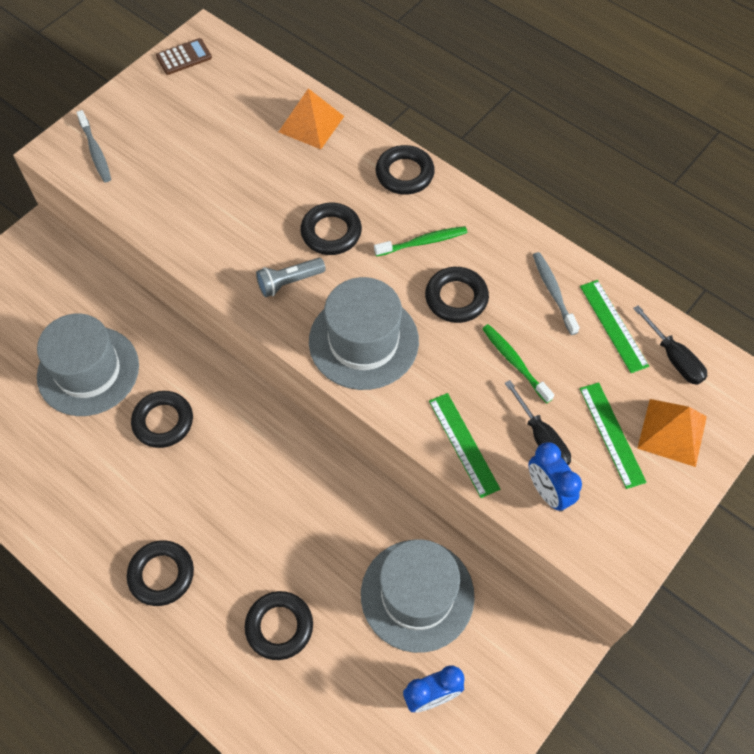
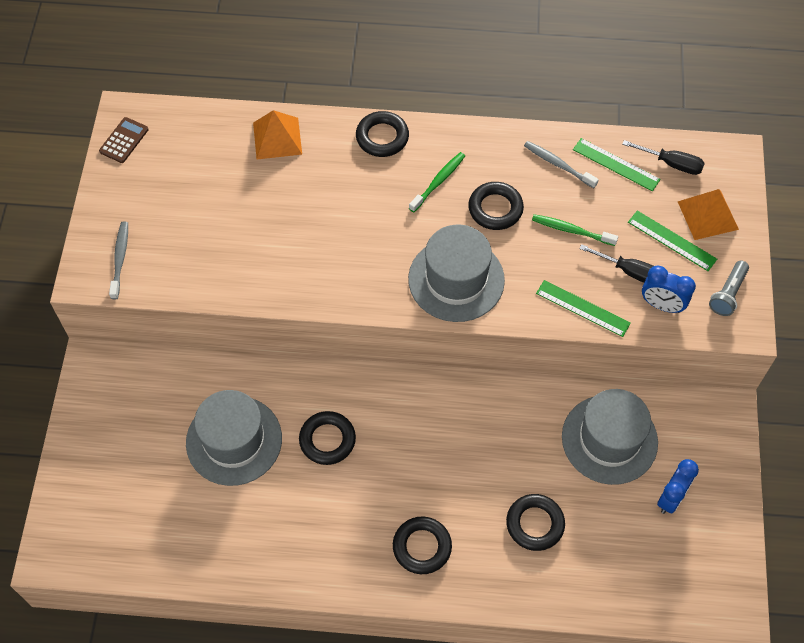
camera: 35 degrees left, 0 degrees up
grey toothbrush [76,110,111,182] -> grey toothbrush turned 120 degrees counterclockwise [109,221,128,299]
grey flashlight [256,258,326,298] -> grey flashlight moved to [709,261,749,316]
black ring [300,203,362,255] -> none

